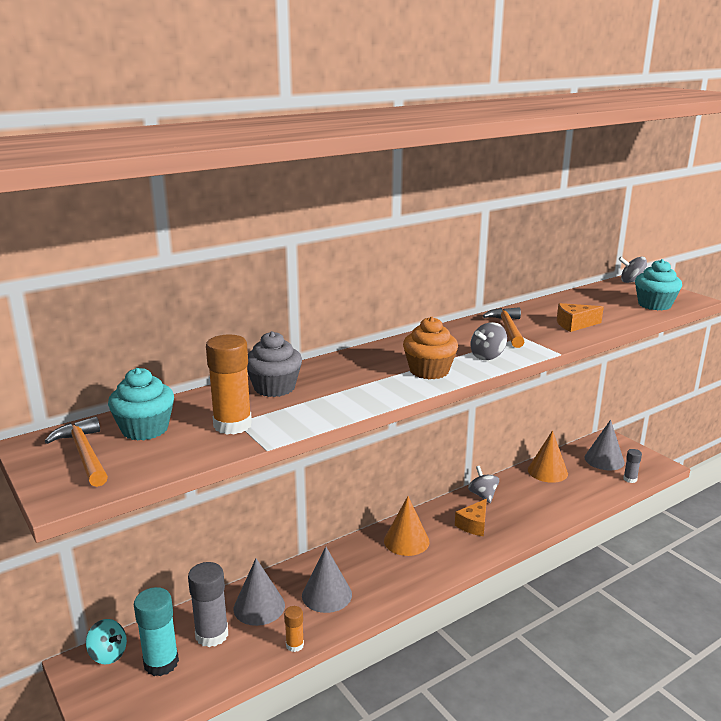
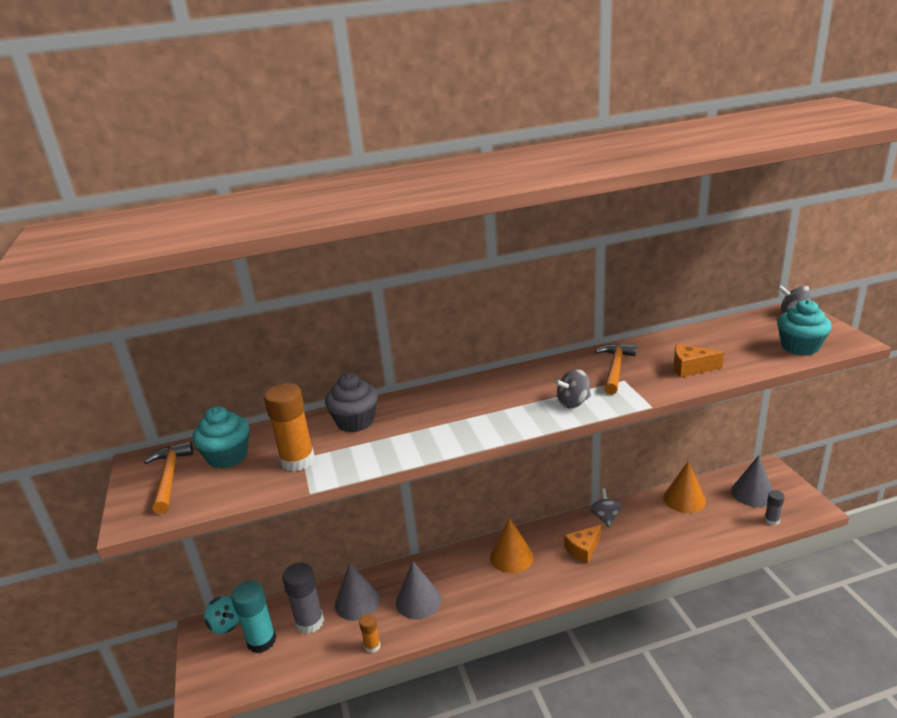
camera: 20 degrees right, 5 degrees up
orange cupcake [403,317,458,379] -> none

